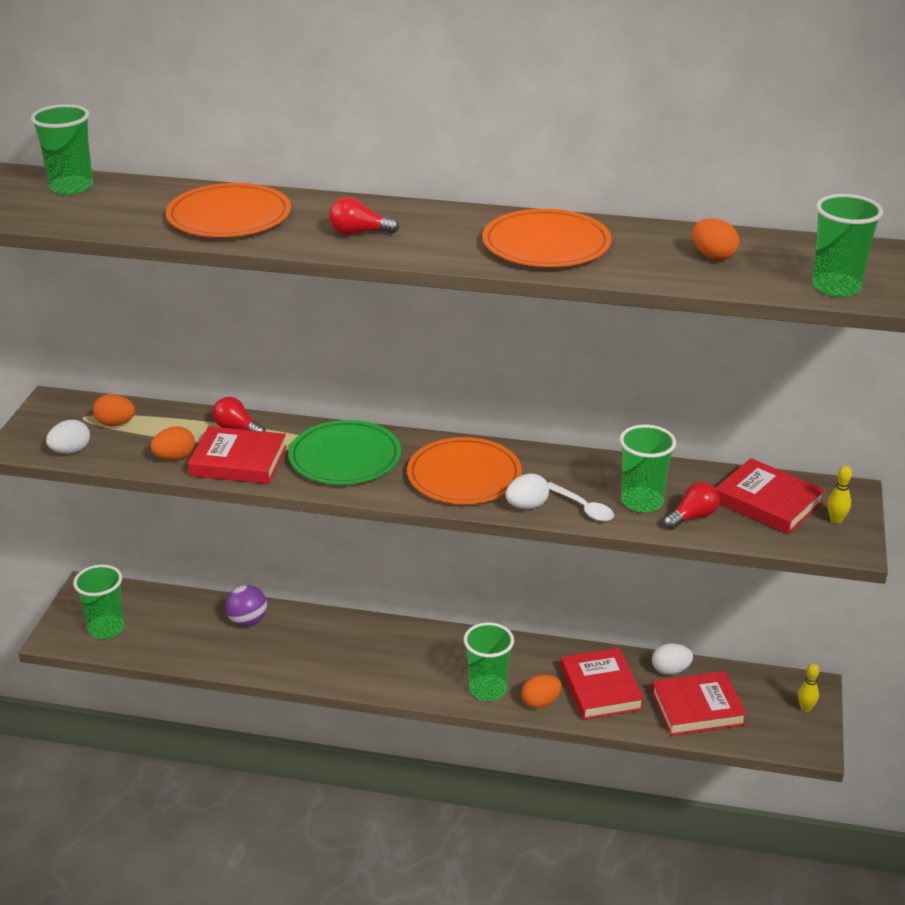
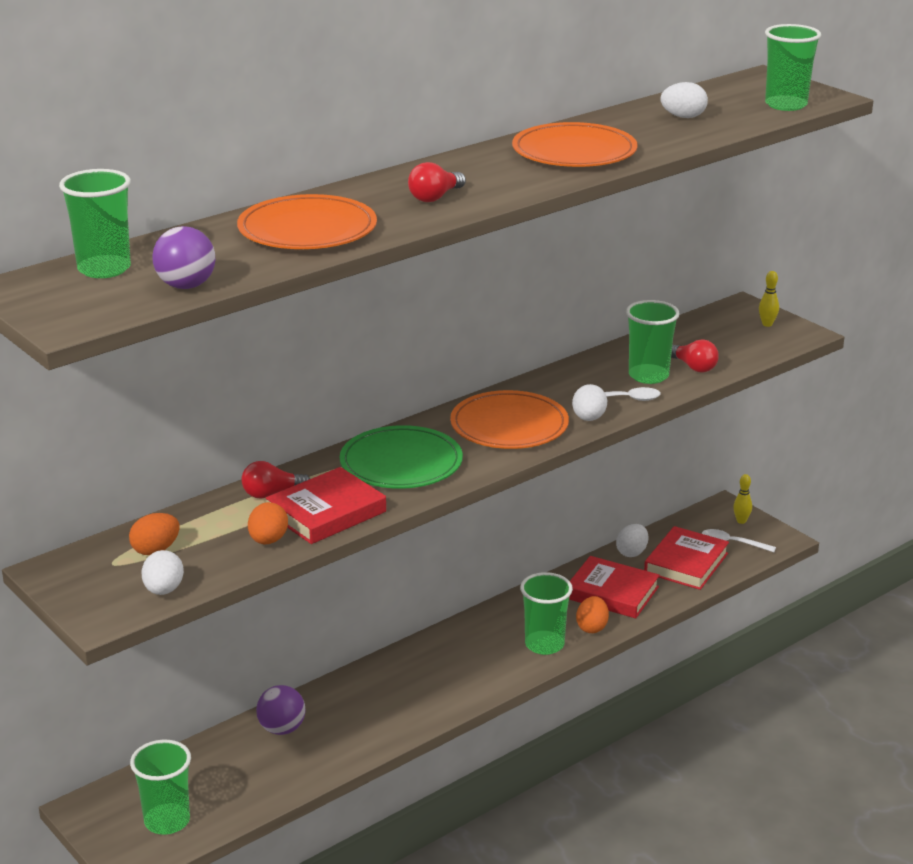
camera: 50 degrees left, 5 degrees down
red light bulb [664,482,720,529] -> red light bulb turned 135 degrees clockwise [671,339,719,373]
orange egg [692,218,739,260] -> white egg [661,82,708,118]
red book [715,458,825,535] -> none
none -> purple ball [152,226,215,289]
none -> white spoon [702,529,776,552]

